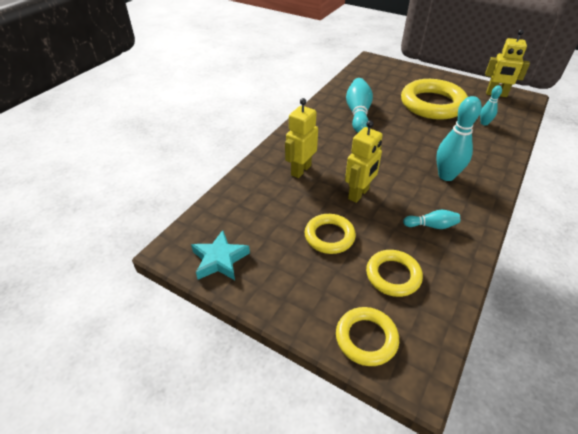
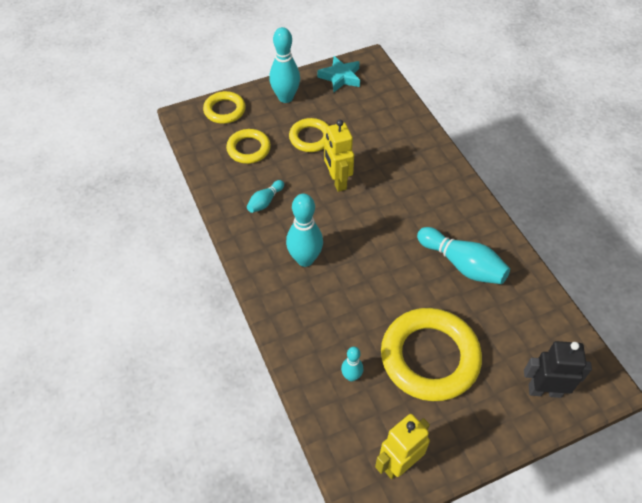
camera: 125 degrees right, 10 degrees up
yellow robot [285,98,318,178] -> none
none -> turquoise bowling pin [269,27,300,103]
none -> black robot [524,341,592,398]

